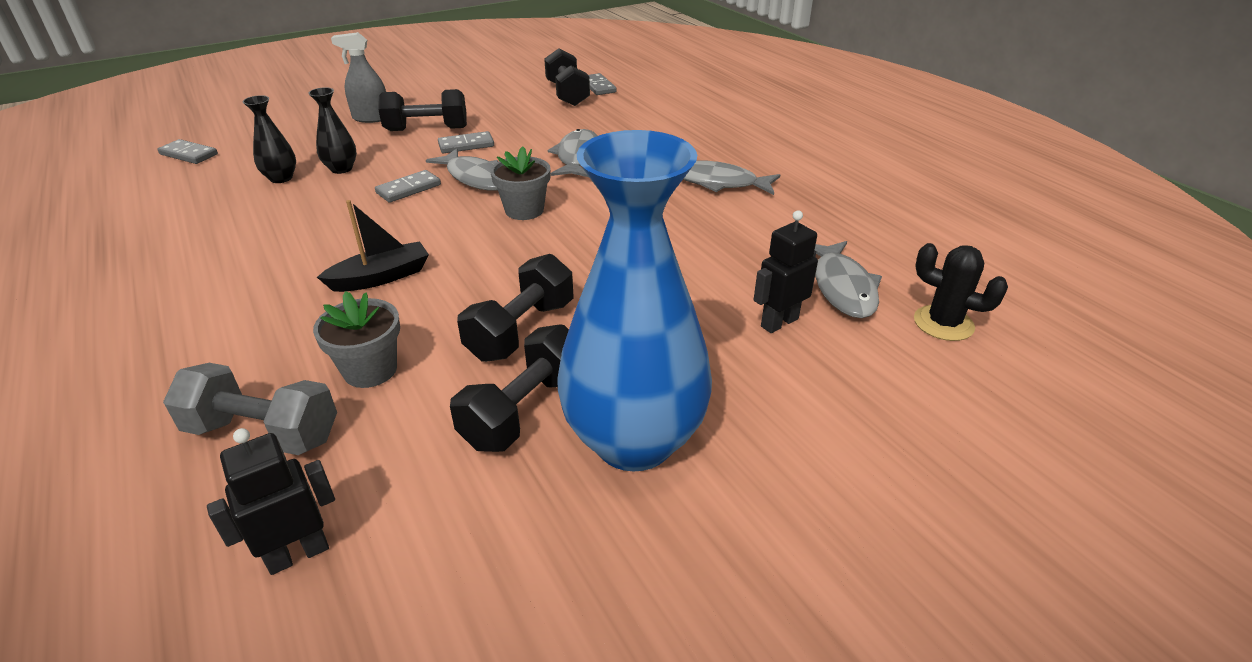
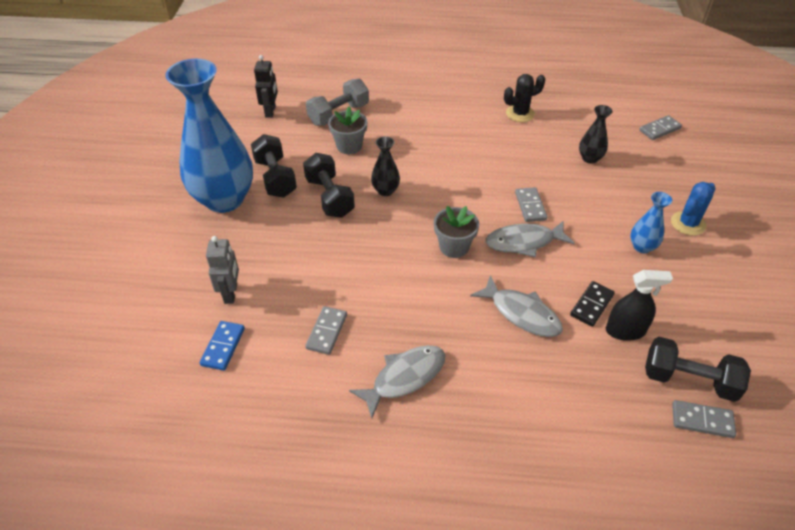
camera: 125 degrees right, 10 degrees up
black vase [308,87,357,174] -> black vase moved to [371,136,400,196]
black boat [317,200,429,292] -> none
grey spray bottle [331,32,386,123] -> blue cactus [671,182,716,236]
black dumbbell [378,89,467,131] -> blue vase [630,192,672,253]
grey domino [438,131,494,153] -> grey domino moved to [305,306,347,355]
black robot [754,210,818,333] -> grey robot [206,236,239,304]
grey fish [815,241,882,318] -> blue domino [200,321,245,371]
black cactus [914,243,1008,341] -> black cactus moved to [504,74,545,122]
none -> black domino [570,281,615,327]
none -> black spray bottle [606,270,673,341]

